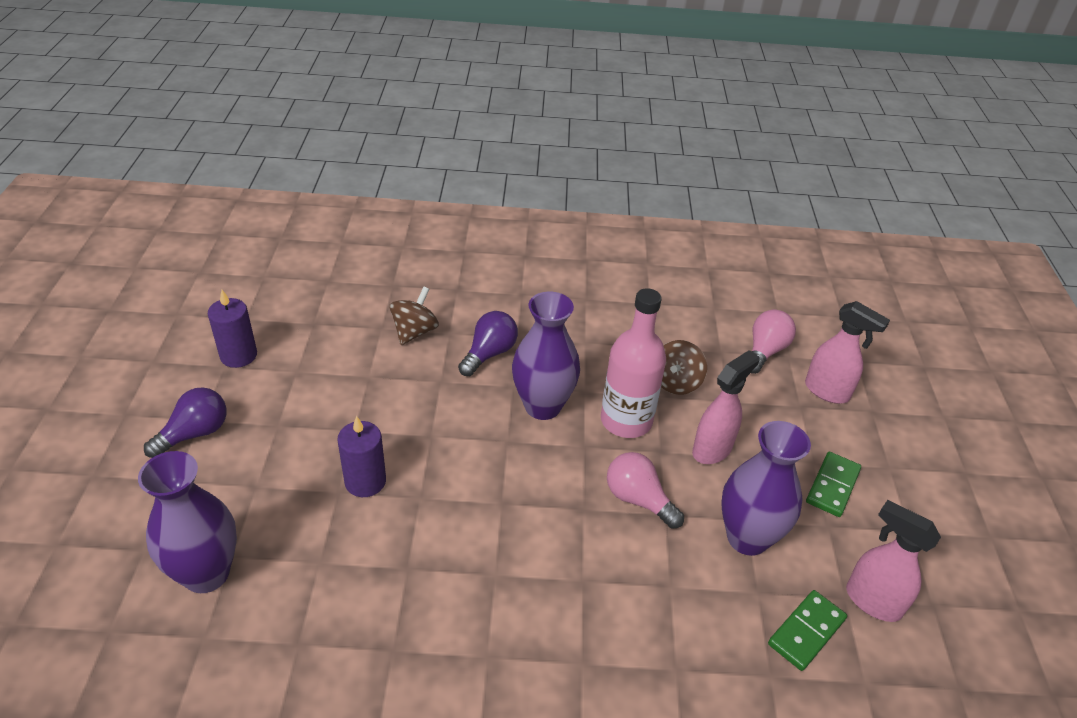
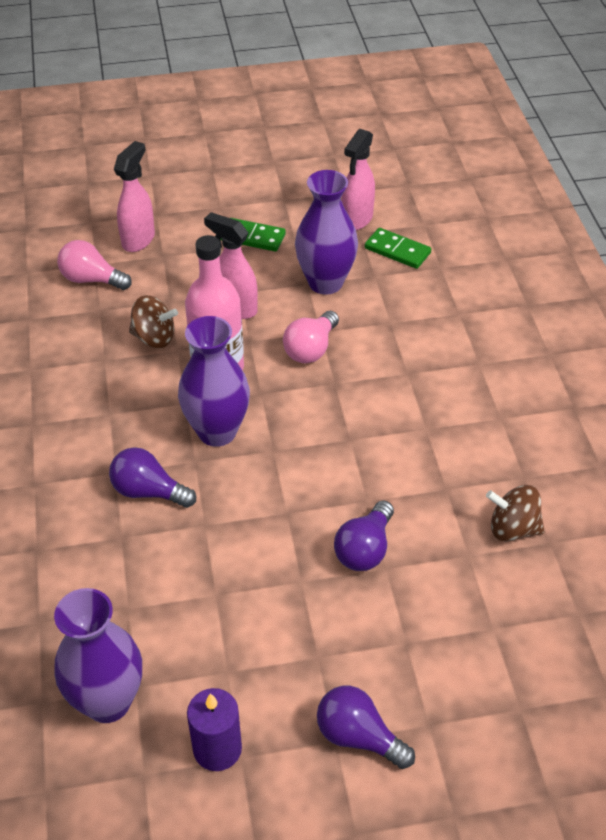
camera: 100 degrees left, 5 degrees up
purple vase [138,451,237,593] -> purple vase moved to [54,588,142,723]
purple candle [337,416,386,497] -> purple light bulb [334,500,394,571]
brown spinning top [390,286,439,345] -> brown spinning top moved to [486,485,545,542]

